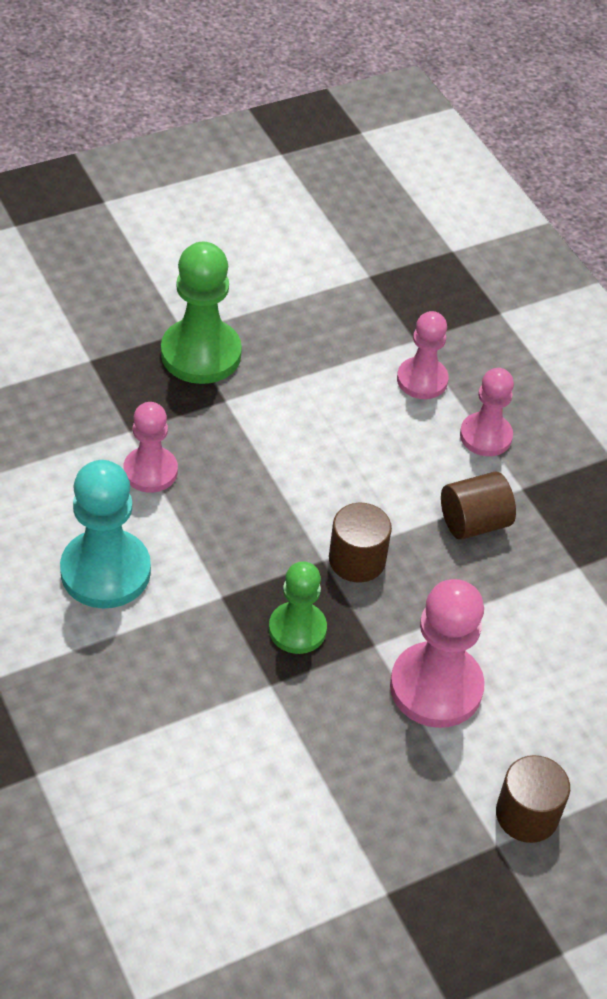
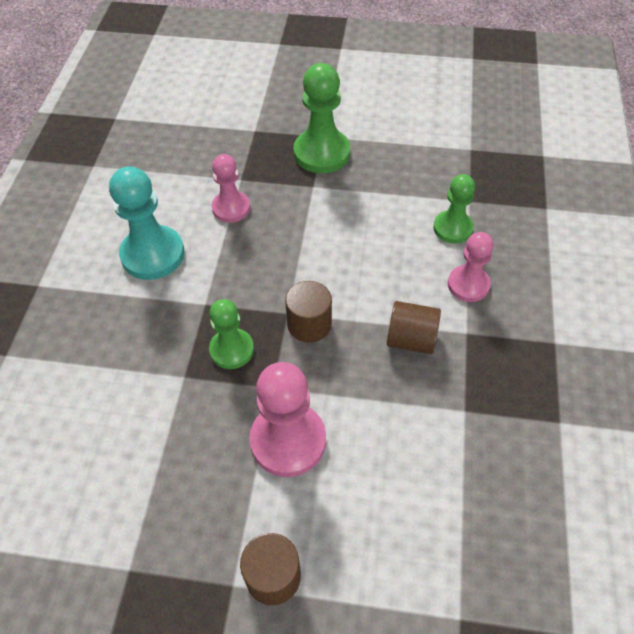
camera: 40 degrees right, 5 degrees up
pink pawn [397,311,449,399] -> green pawn [433,174,475,244]

